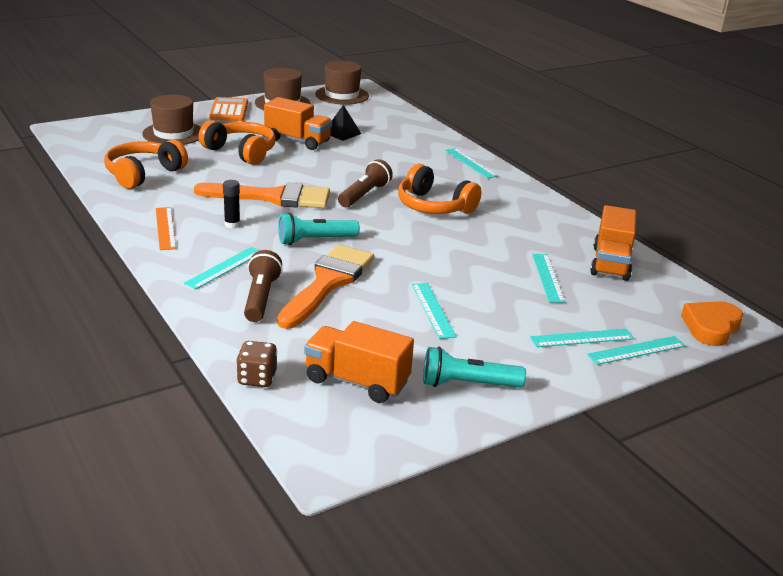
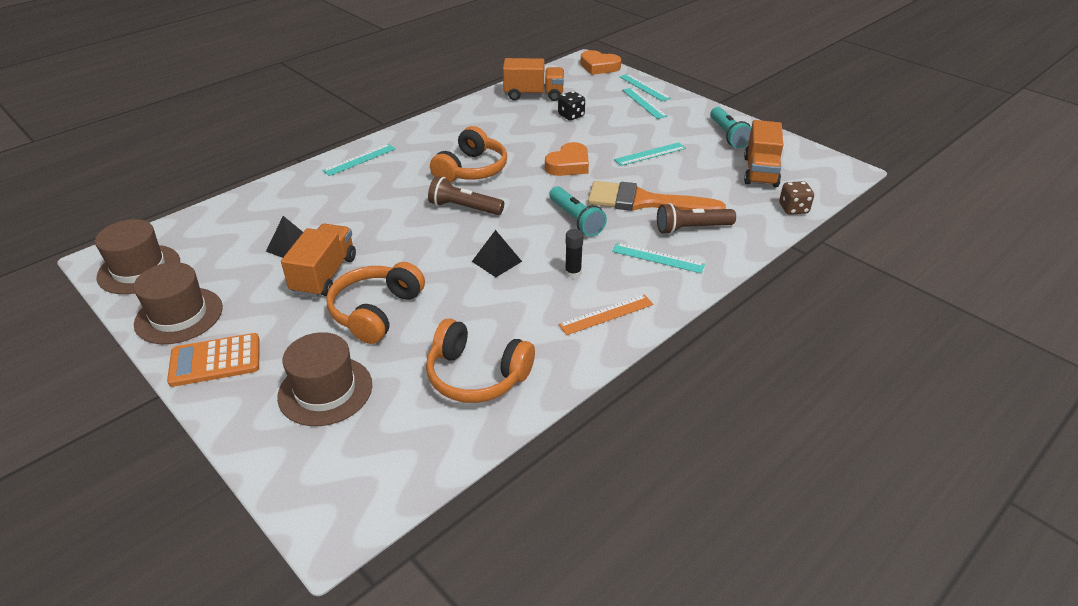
camera: 100 degrees left, 10 degrees up
orange brush [194,183,330,208] -> black pyramid [472,230,522,277]
turquoise ruler [532,254,565,303] -> black dice [558,91,585,120]
none -> orange heart [545,142,589,176]

